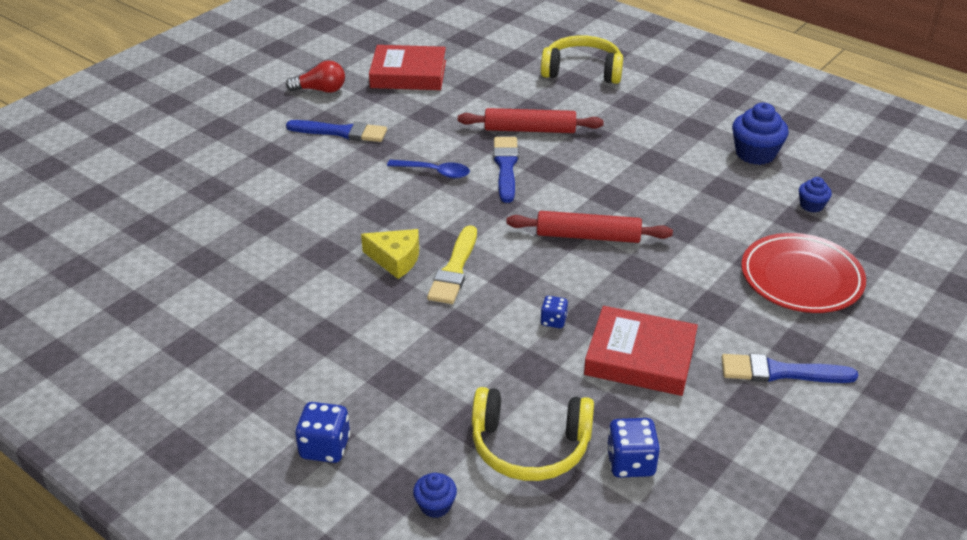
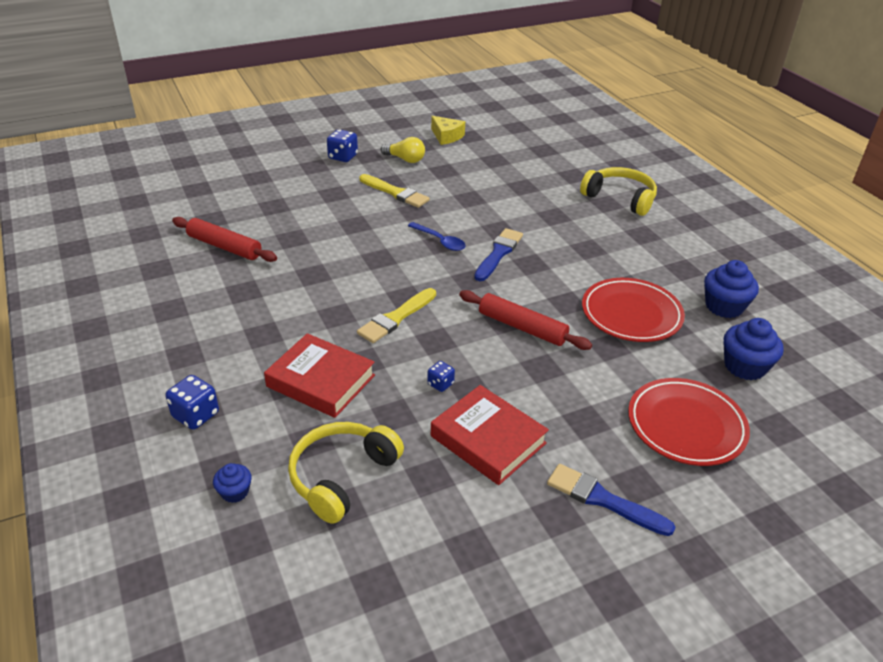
camera: 25 degrees right, 0 degrees up
red light bulb [286,60,345,93] -> yellow light bulb [380,137,425,163]
blue brush [286,120,387,142] -> yellow brush [359,174,430,208]
yellow cheese [361,229,419,279] -> yellow cheese moved to [431,116,465,145]
red book [369,45,446,90] -> red book moved to [264,333,375,418]
red rolling pin [458,108,604,133] -> red rolling pin moved to [172,217,277,262]
yellow headphones [472,387,594,481] -> yellow headphones turned 90 degrees clockwise [288,422,404,524]
blue dice [607,418,660,478] -> blue dice moved to [327,129,358,162]
blue cupcake [799,177,832,212] -> blue cupcake [723,318,784,380], size x1.82
none -> red plate [582,278,685,342]

